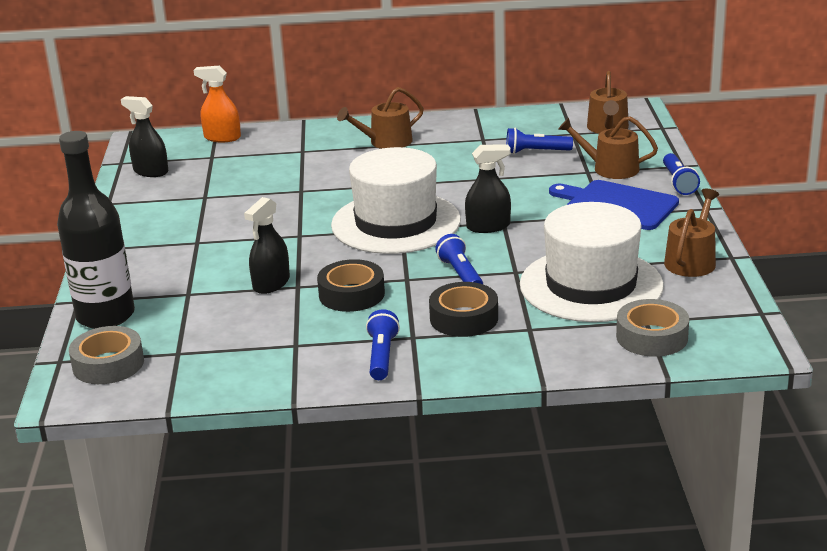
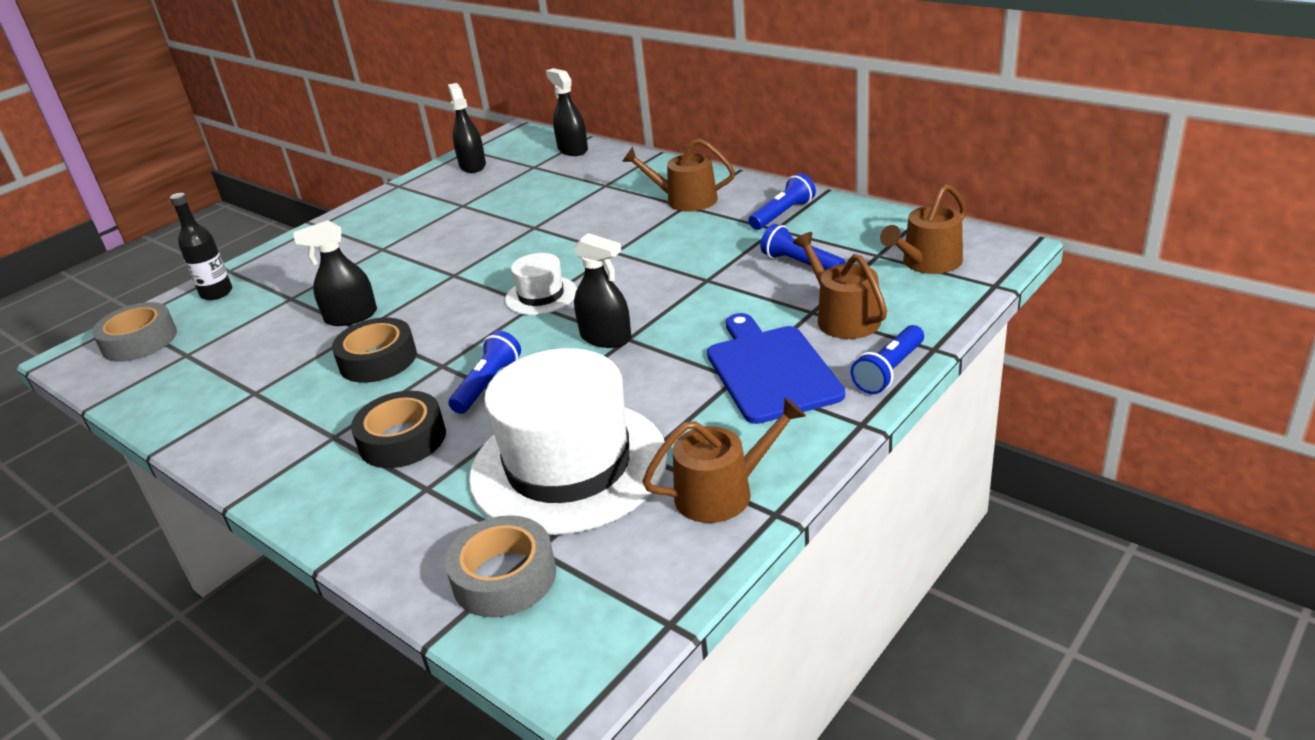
camera: 45 degrees right, 5 degrees up
black bottle [57,131,135,329] -> black bottle [170,193,232,300], size x0.54
orange spray bottle [193,66,241,142] -> black spray bottle [546,68,588,156]
white hat [331,147,461,254] -> white hat [505,253,577,315], size x0.47
blue flashlight [366,309,400,380] -> blue flashlight moved to [749,173,816,230]

